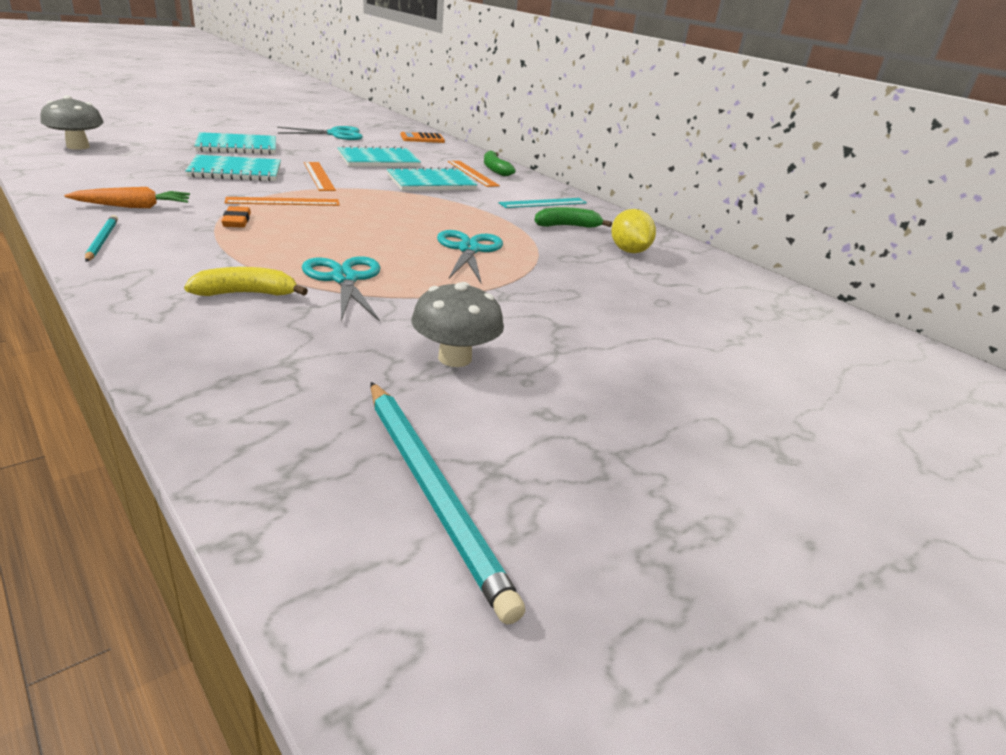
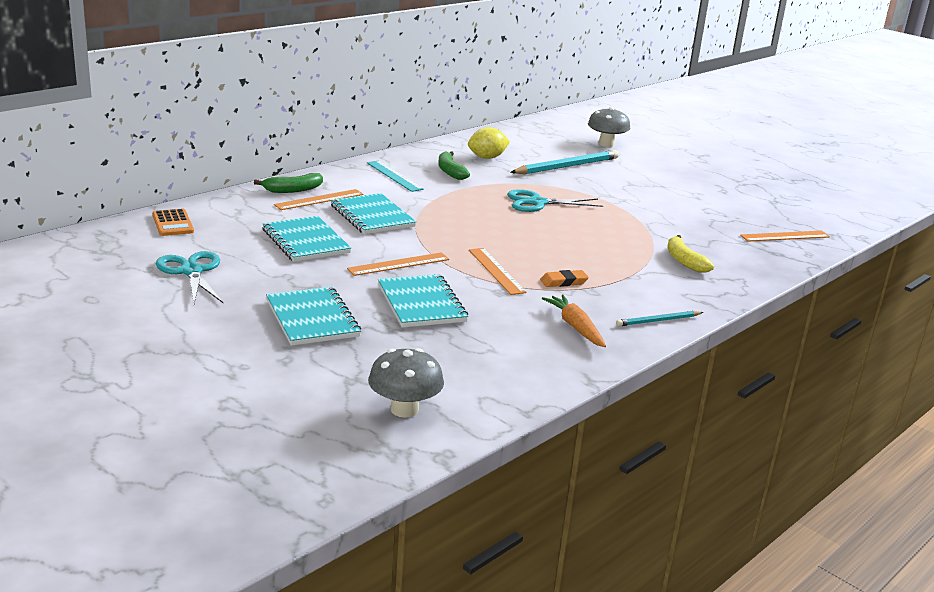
camera: 95 degrees left, 5 degrees down
turquoise scissors [302,256,381,322] -> none
turquoise pencil [371,382,525,625] -> turquoise pencil moved to [510,150,619,174]
grey mushroom [412,282,504,367] -> grey mushroom moved to [588,107,630,147]
none -> orange ruler [740,231,830,242]

